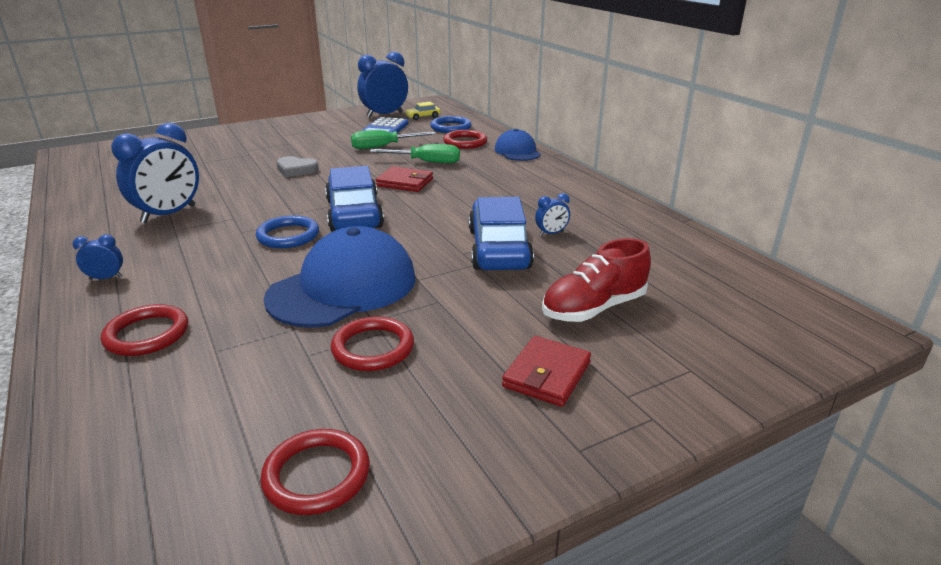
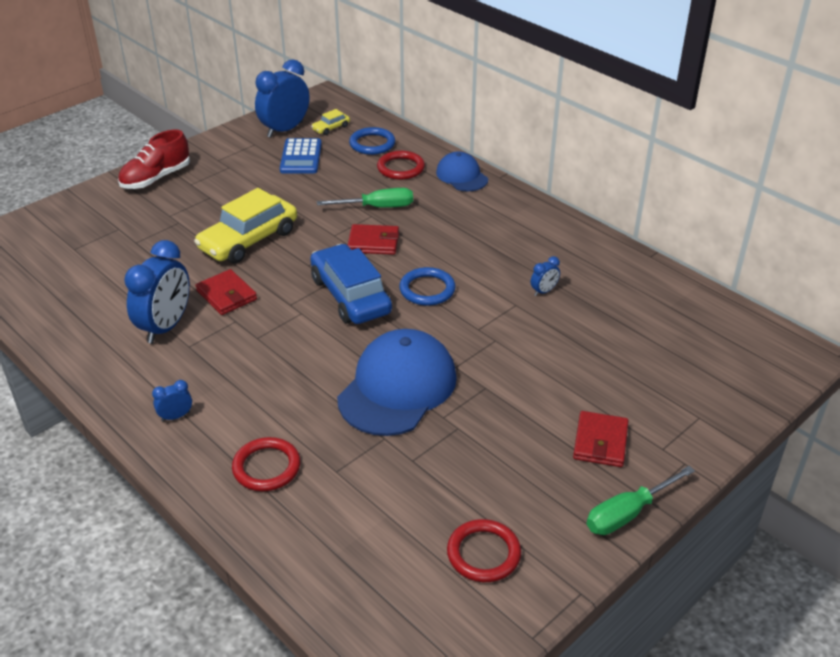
camera: 15 degrees left, 10 degrees up
blue ring [256,215,319,248] -> blue ring moved to [399,267,456,306]
grey heart [276,156,319,177] -> yellow car [194,188,297,263]
red ring [330,316,414,371] -> none
green screwdriver [351,130,436,149] -> green screwdriver moved to [587,466,695,535]
blue car [469,197,534,270] -> none
red shoe [542,238,651,322] -> red shoe moved to [118,130,190,189]
none -> red wallet [195,269,257,315]

